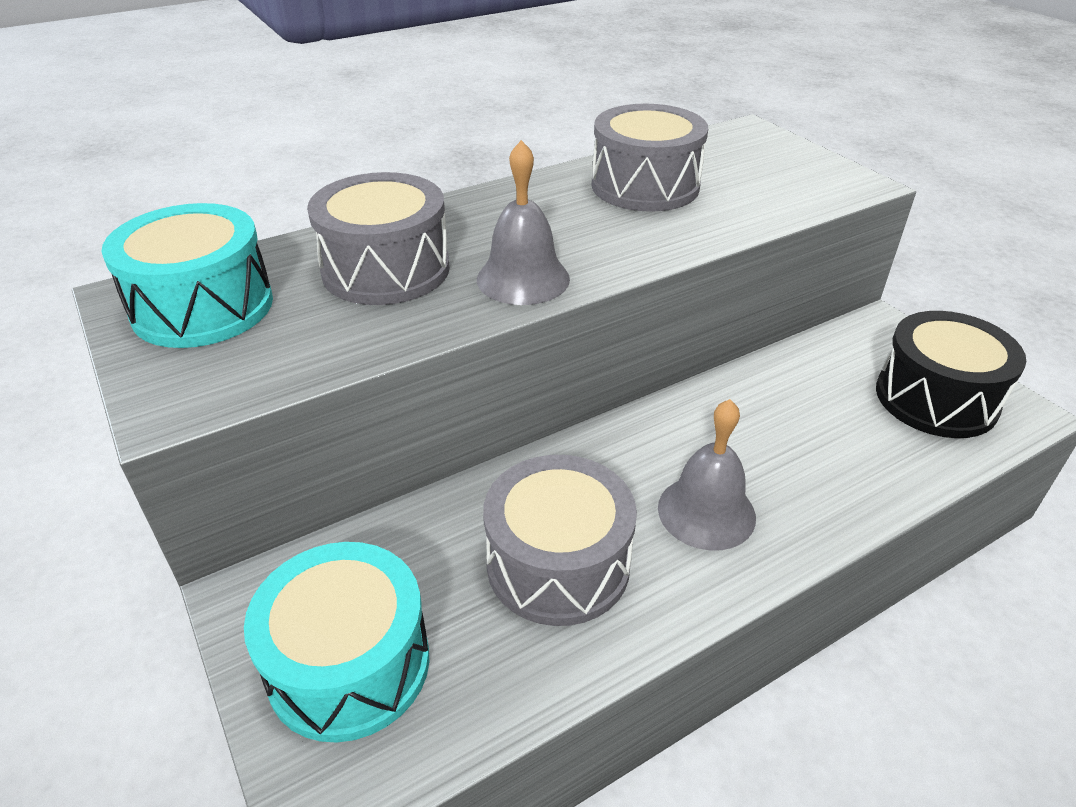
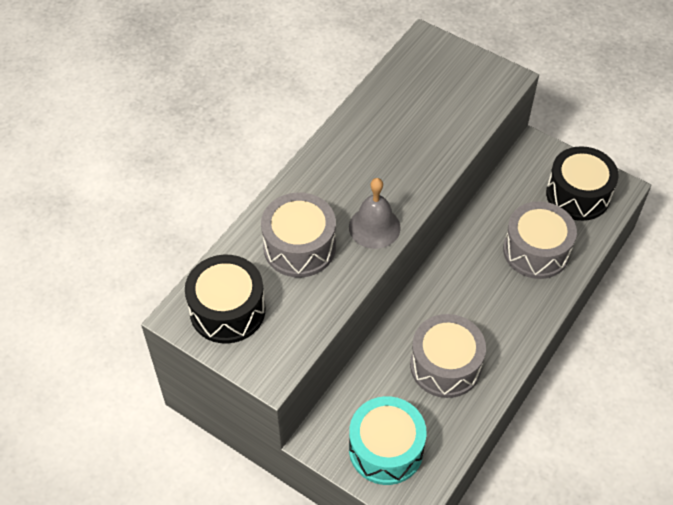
camera: 25 degrees left, 15 degrees up
turquoise drum [101,203,273,348] -> black drum [185,255,266,343]
grey drum [591,104,708,212] -> grey drum moved to [503,201,577,279]
grey bell [658,399,756,551] -> none

